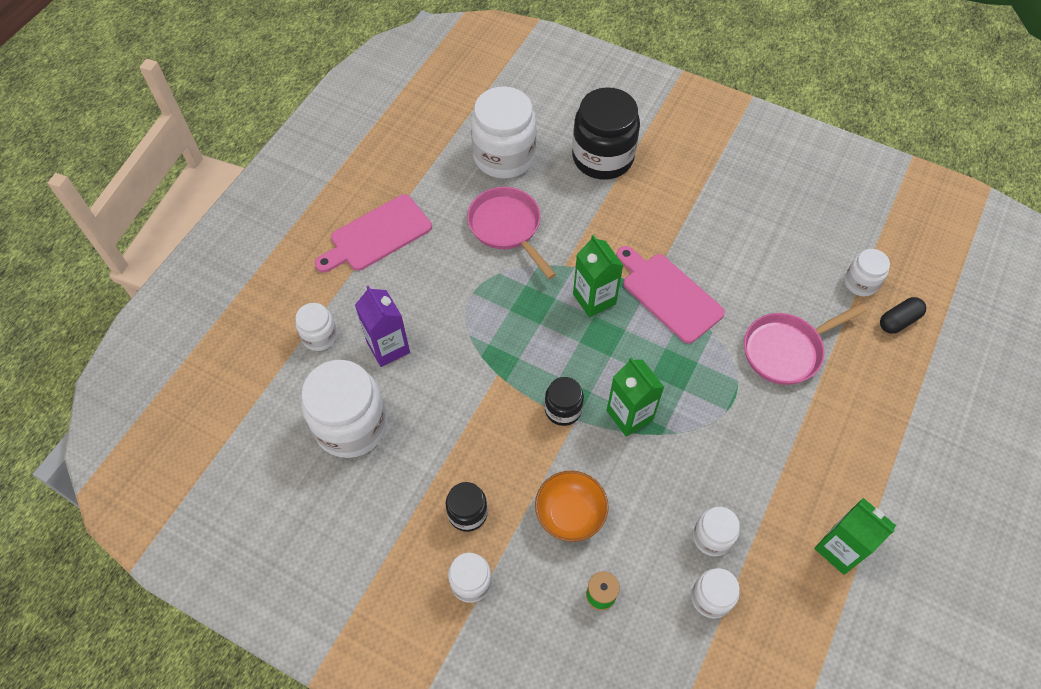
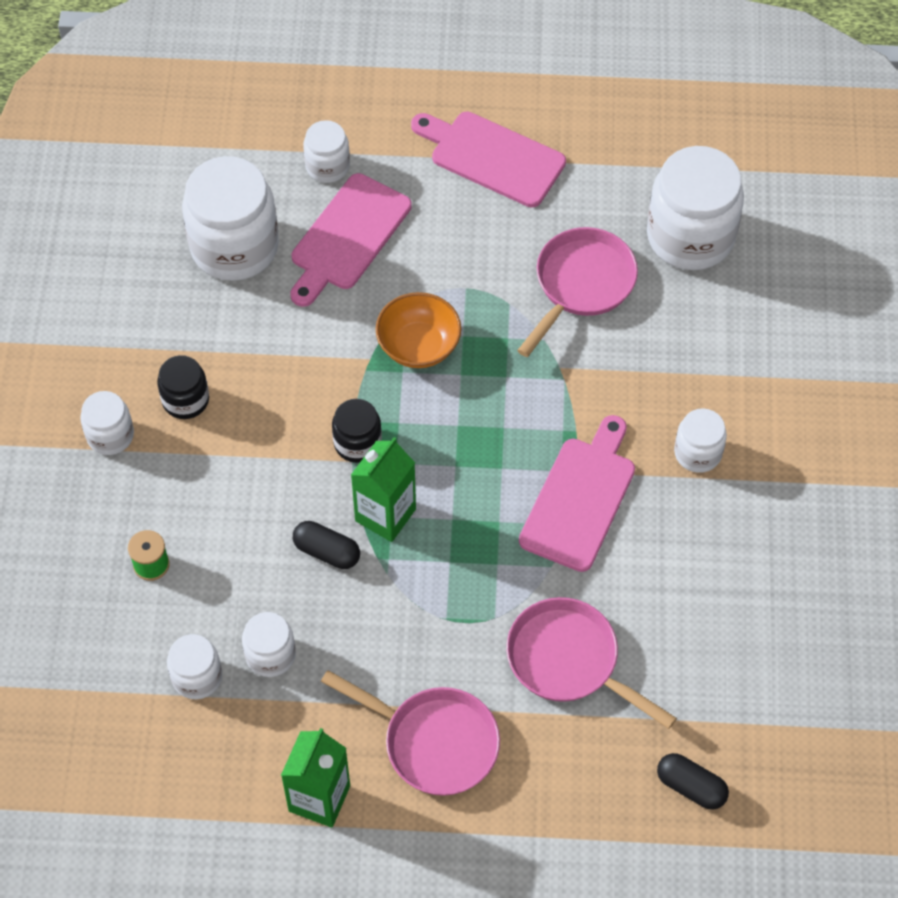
camera: 65 degrees right, 0 degrees up
purple carton [355,286,410,367] -> pink cutting board [290,173,412,307]
orange bowl [535,471,609,542] -> orange bowl moved to [376,292,461,368]
black jar [572,87,640,180] -> none
green carton [573,235,623,318] -> none
white jar [844,249,890,296] -> white jar moved to [674,408,727,473]
none -> black capsule [293,521,360,569]
none -> pink pan [321,670,500,796]

